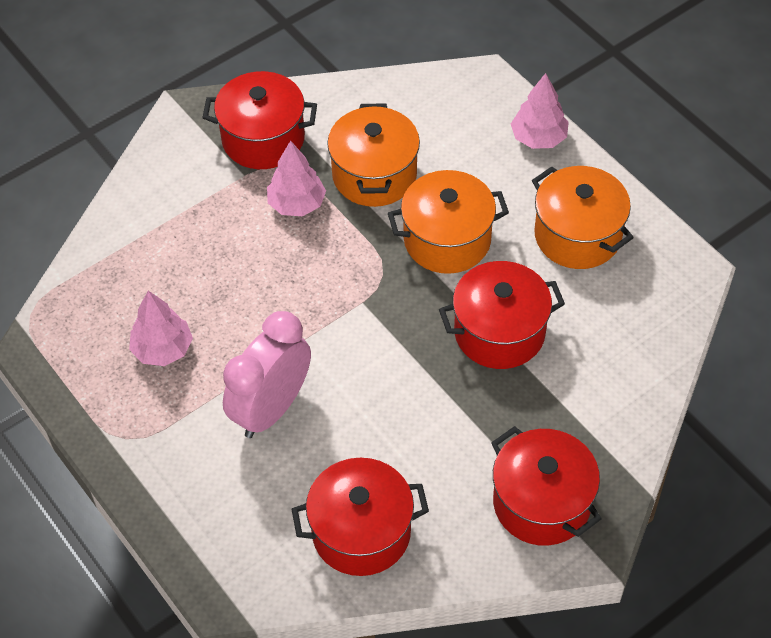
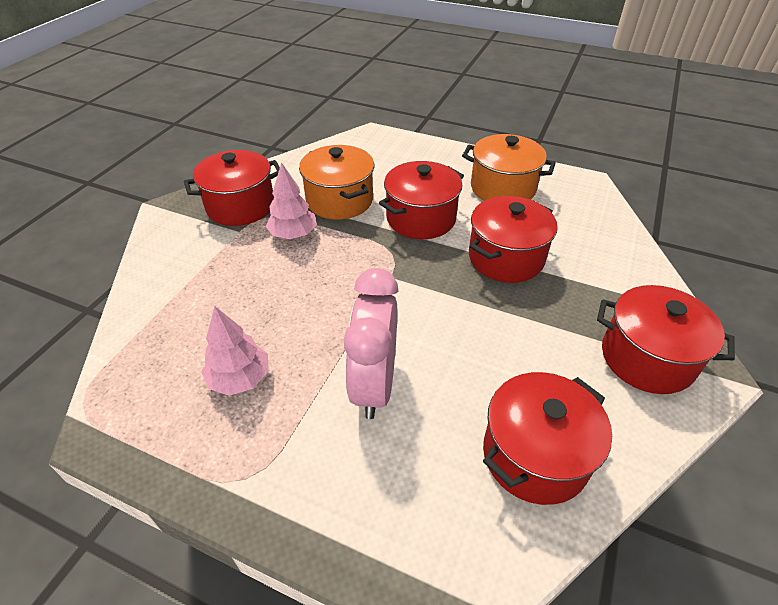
camera: 30 degrees left, 10 degrees down
orange pot [388,170,509,274] -> red pot [379,161,464,239]
pink tree [511,73,569,149] -> none

